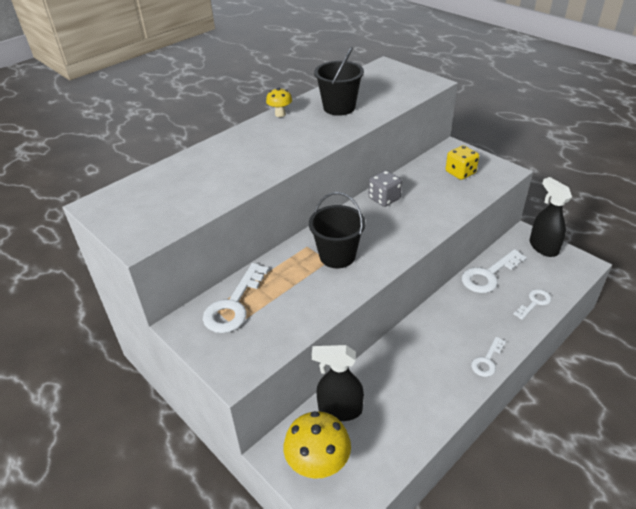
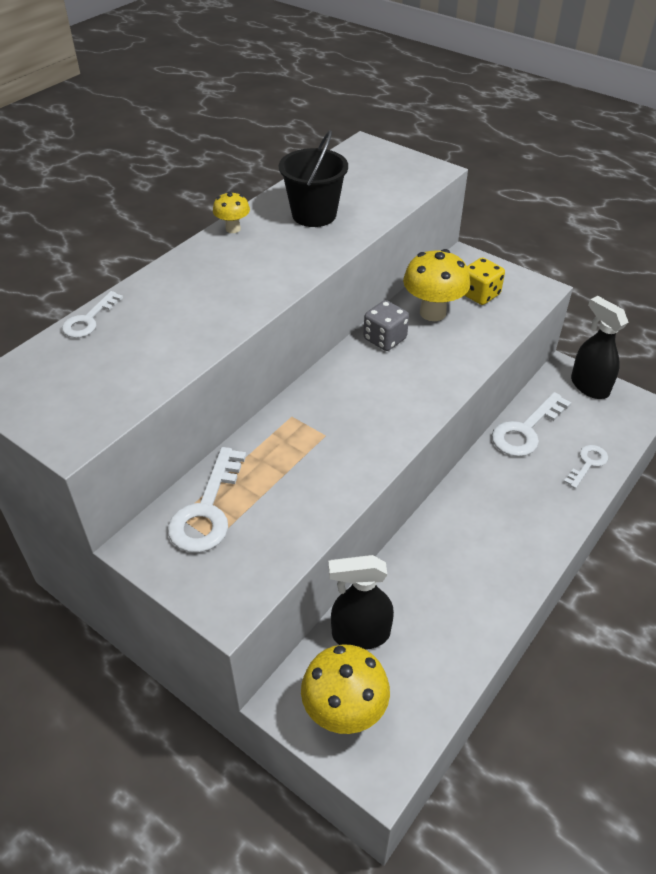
camera: 10 degrees left, 5 degrees up
black bucket [309,192,366,268] -> none
white key [471,337,506,377] -> white key moved to [62,291,123,338]
none -> yellow mushroom [403,249,470,321]

